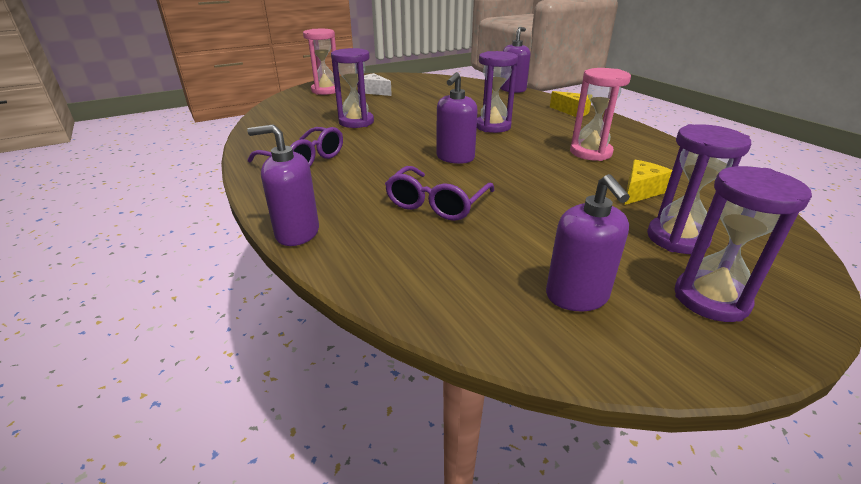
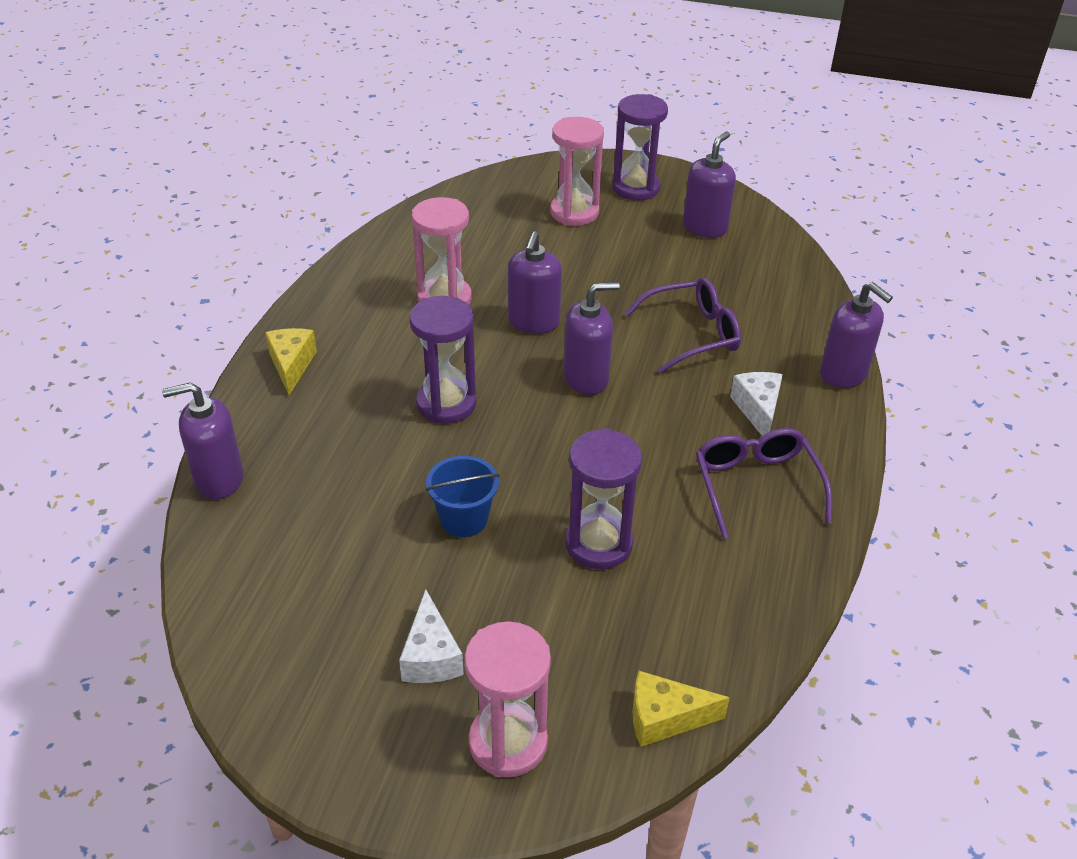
camera: 135 degrees left, 10 degrees up
yellow cheese [625,160,672,205] -> yellow cheese moved to [632,671,730,747]
purple hourglass [647,124,751,254] -> pink hourglass [550,117,604,226]
none -> blue bucket [425,456,500,537]
none -> purple soap dispenser [508,231,562,334]
none -> white cheese [730,372,783,436]

